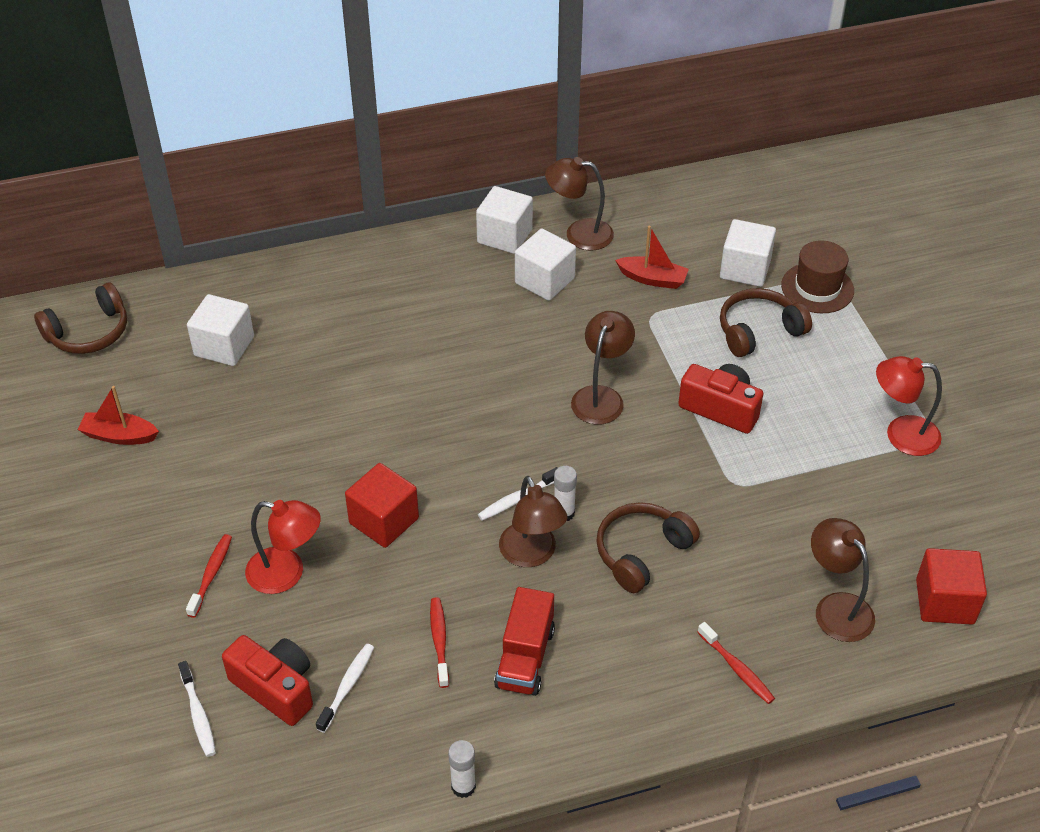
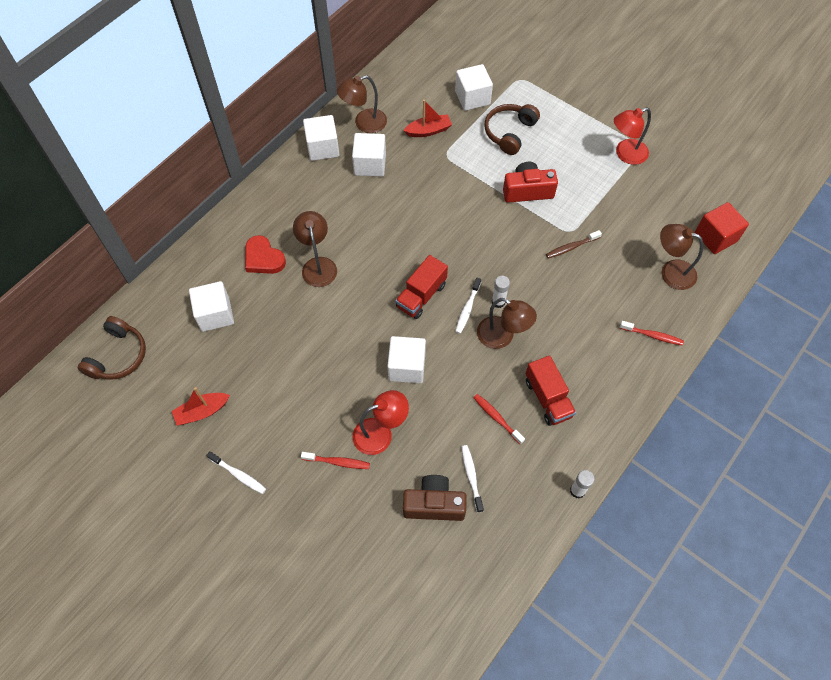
camera: 35 degrees left, 15 degrees up
white toothbrush [178,661,216,757] -> white toothbrush moved to [207,451,266,494]
red toothbrush [186,534,232,618] -> red toothbrush turned 120 degrees clockwise [301,452,370,469]
red camera [222,635,313,726] -> brown camera [403,475,467,521]
red cube [345,463,419,548] -> white cube [387,336,426,383]
brown lamp [571,311,635,425] -> brown lamp moved to [293,211,337,287]
brown headphones [596,502,700,593] -> none
brown hat [781,240,854,313] -> none
none -> red heart [245,235,286,274]
none -> red truck [395,255,448,319]
none -> brown toothbrush [546,230,602,259]

